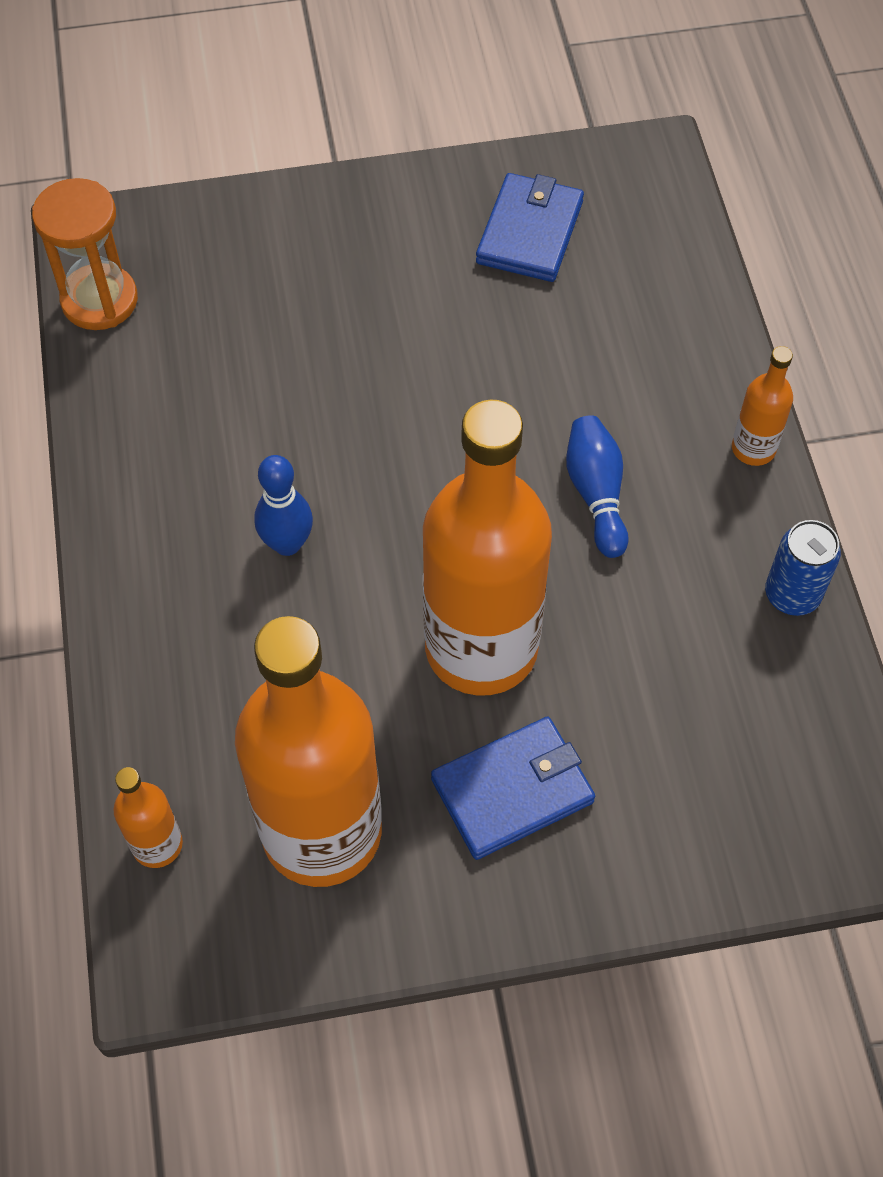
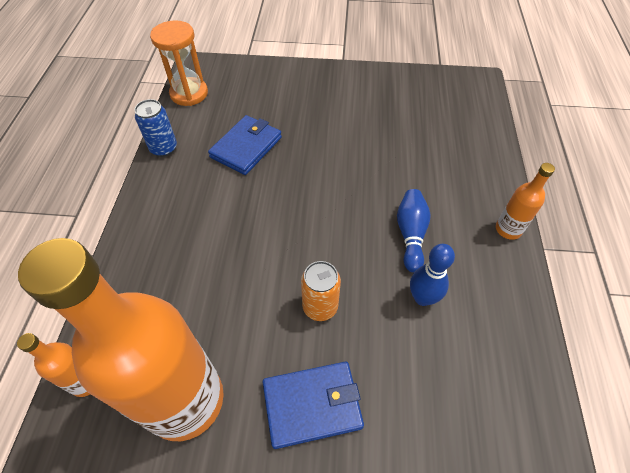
camera: 15 degrees right, 5 degrees down
blue bowling pin [254,455,313,556] -> blue bowling pin moved to [410,244,455,306]
orange bottle [423,400,552,696] -> orange can [301,261,341,321]
blue wallet [476,173,584,282] -> blue wallet moved to [208,115,282,175]
blue can [765,520,841,616] -> blue can moved to [134,99,177,157]

